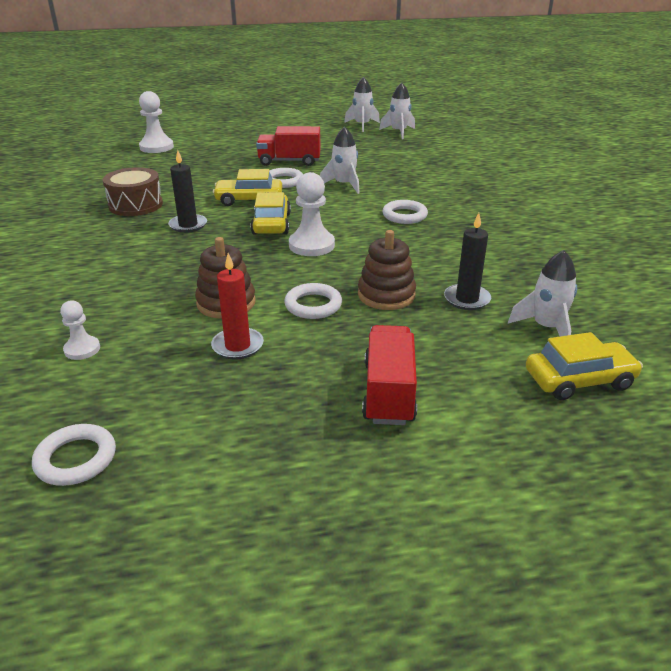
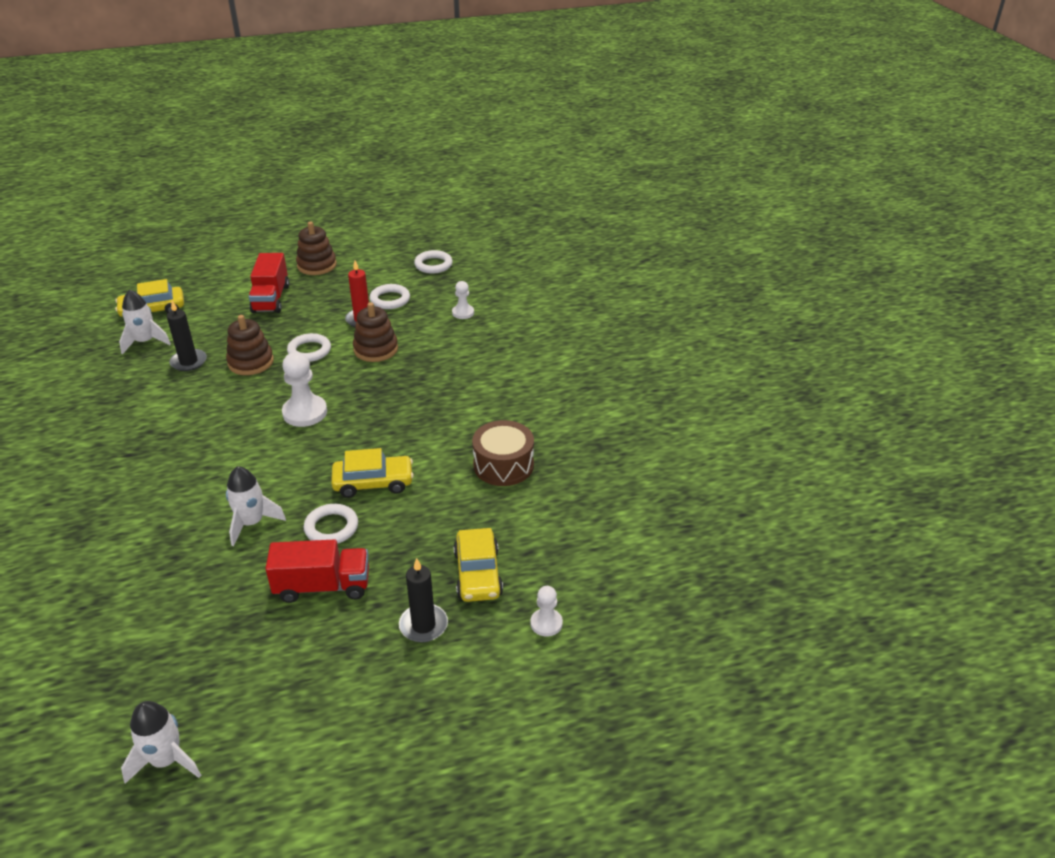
camera: 175 degrees right, 5 degrees up
white pawn [139,91,174,153] -> white pawn [530,586,563,637], size x0.58
black candle [168,150,207,233] -> black candle moved to [399,558,448,642]
yellow car [250,192,291,235] -> yellow car moved to [453,528,503,602]
white rocket [379,83,415,139] -> none
white ring [382,200,428,224] -> white ring moved to [370,284,410,309]
none -> brown stacking toy [296,221,337,275]

